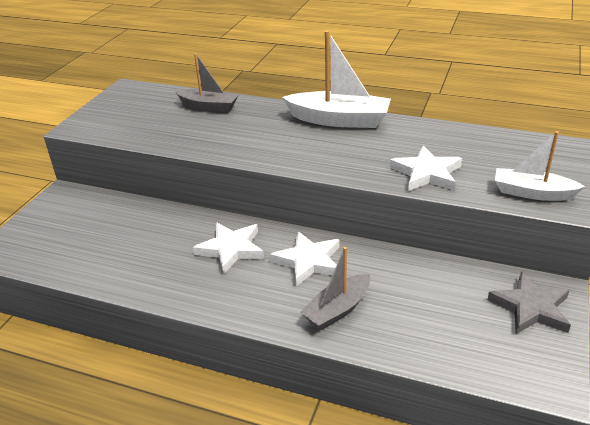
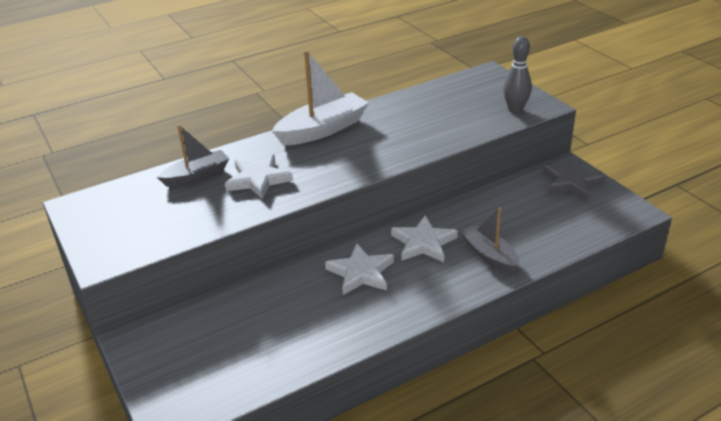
camera: 50 degrees left, 0 degrees up
grey boat [300,247,370,331] -> grey boat turned 150 degrees clockwise [460,207,520,274]
white star [390,145,462,191] -> white star moved to [225,154,293,200]
white boat [495,131,585,201] -> grey bowling pin [503,36,532,113]

